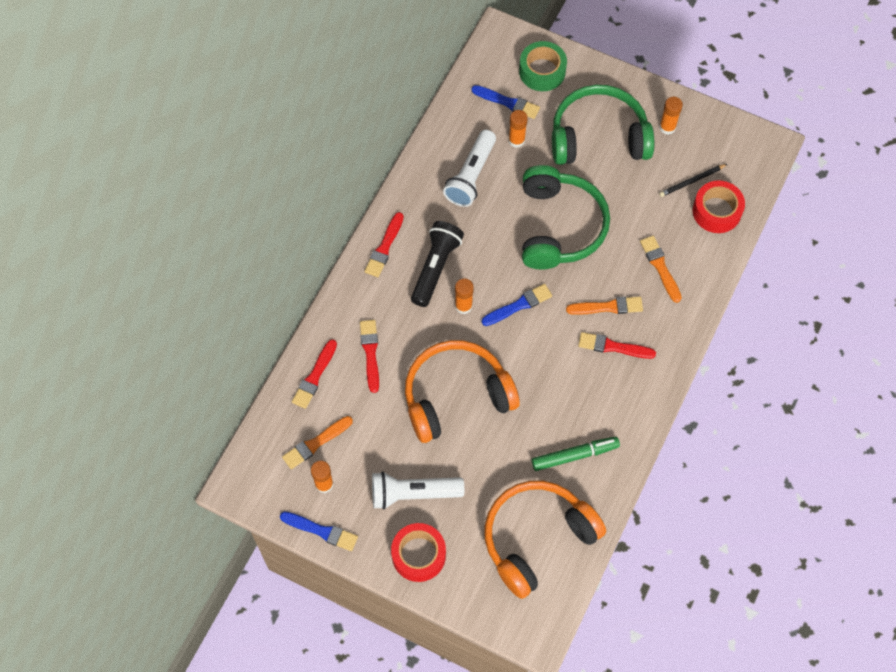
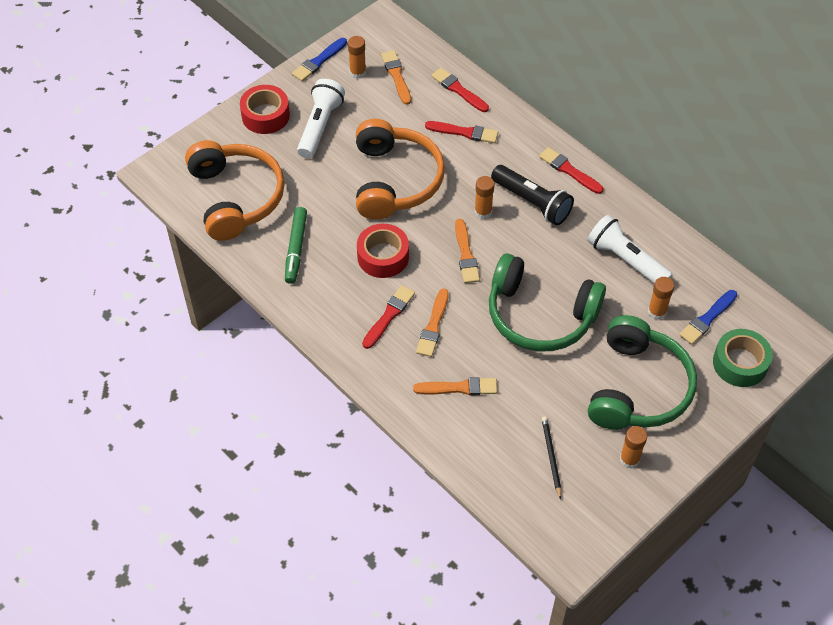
camera: 110 degrees right, 10 degrees down
blue brush [482,284,552,326] -> orange brush [455,219,480,283]
red tape [693,181,745,233] -> red tape moved to [357,224,409,278]

